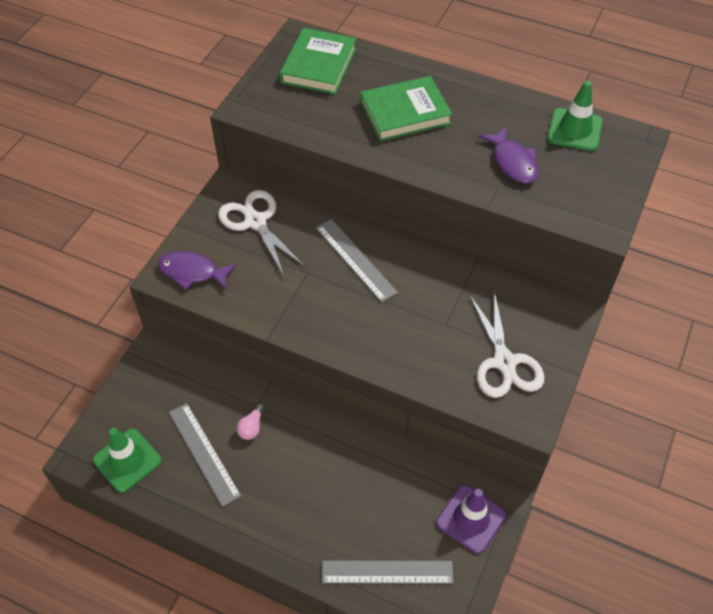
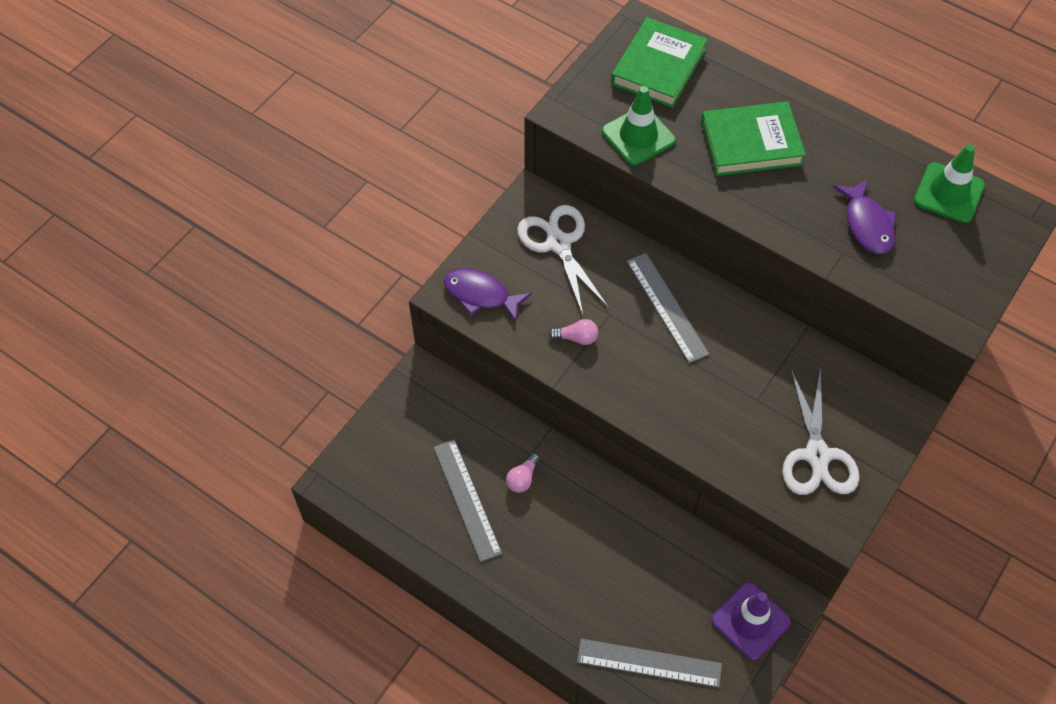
camera: 10 degrees right, 5 degrees up
green traffic cone [93,428,162,493] -> green traffic cone moved to [602,86,676,165]
none -> pink light bulb [549,319,598,345]

